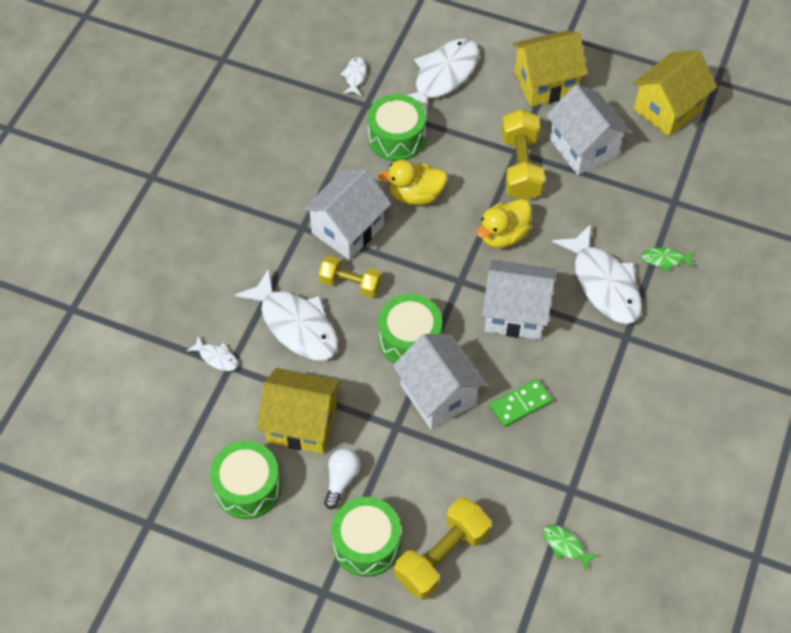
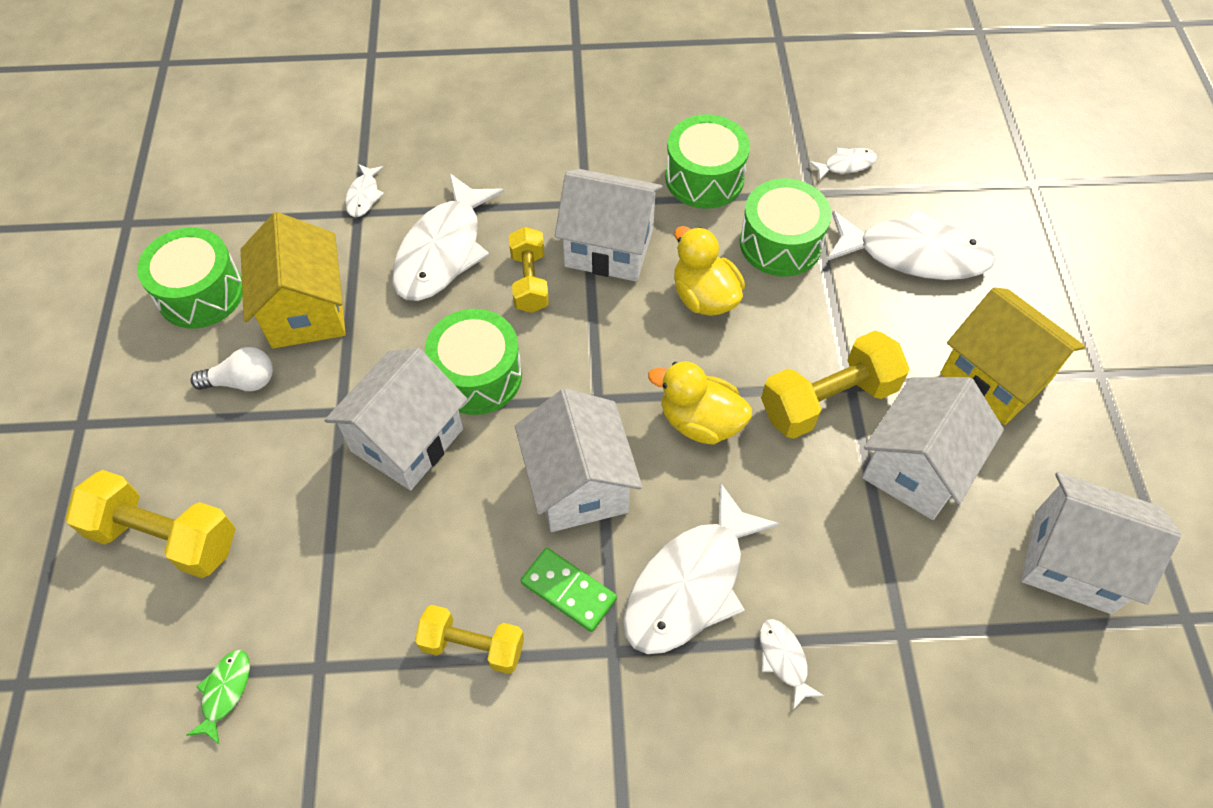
camera: 65 degrees right, 0 degrees up
green drum [331,497,401,577] -> green drum moved to [665,114,750,209]
green domino [490,379,552,427] -> green domino moved to [521,548,617,632]
yellow house [632,50,717,137] -> white house [1021,472,1181,614]
green fish [642,247,695,272] -> white fish [760,619,824,709]
none -> yellow dumbbell [415,605,524,674]

